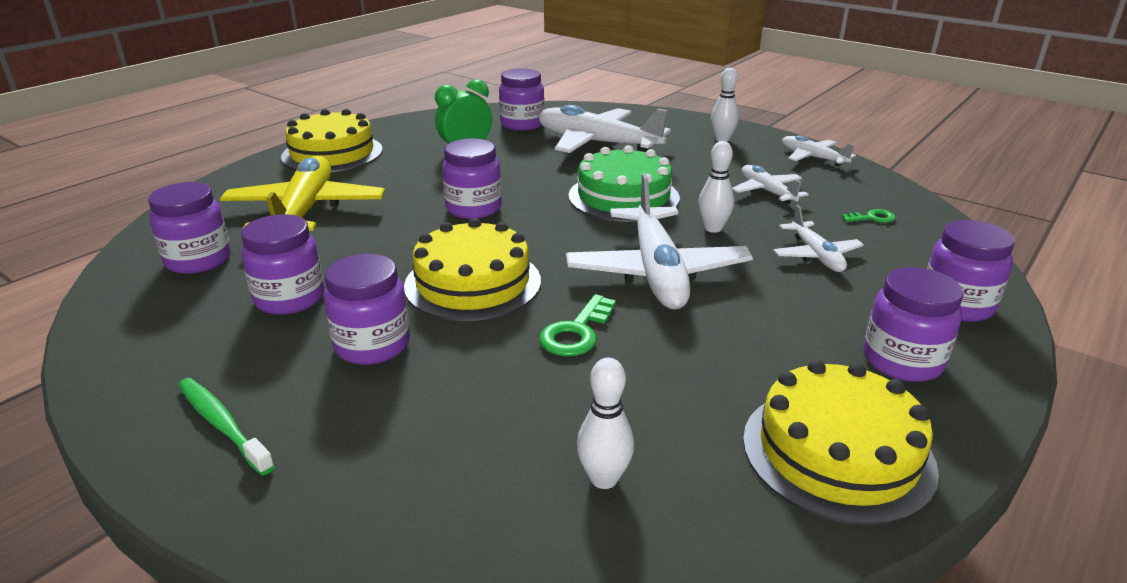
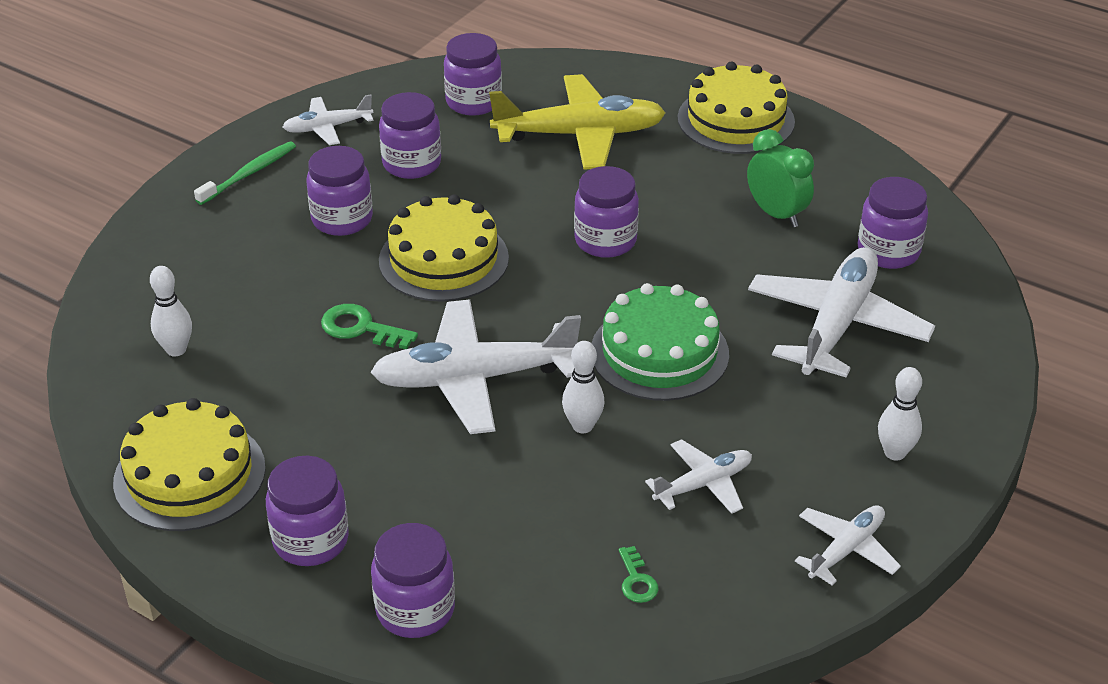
camera: 85 degrees right, 10 degrees up
white plane [773,205,864,272] -> white plane moved to [283,94,374,145]

